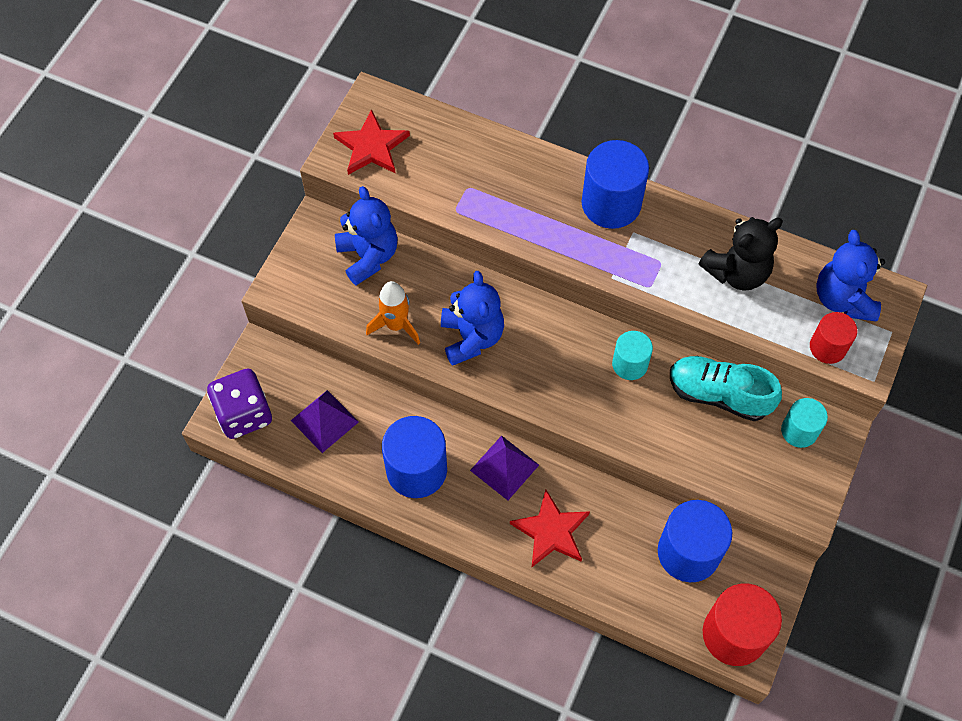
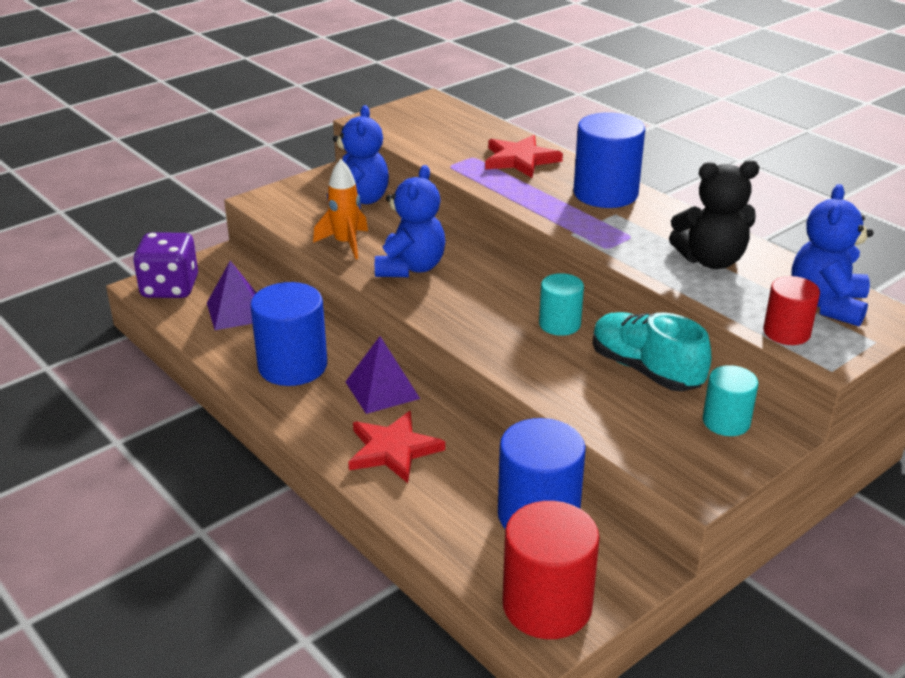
camera: 25 degrees right, 30 degrees down
red star [333,109,410,175] -> red star moved to [485,135,563,178]

